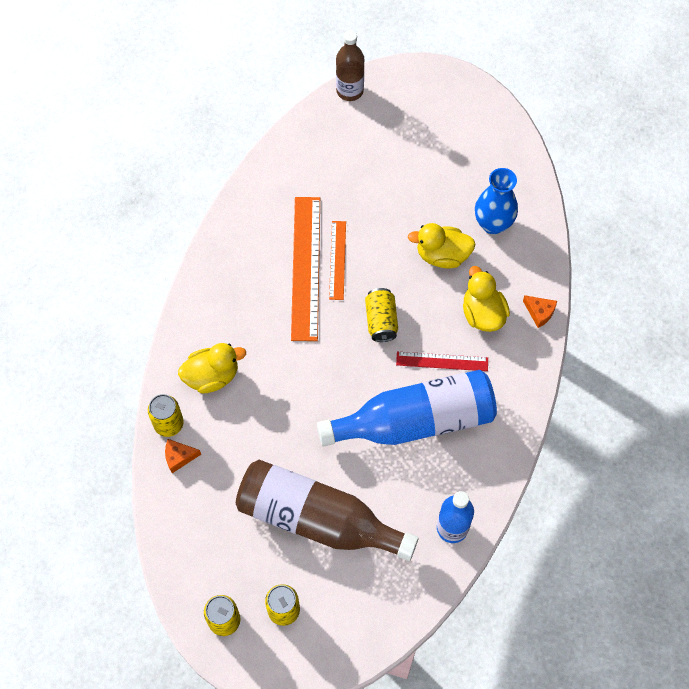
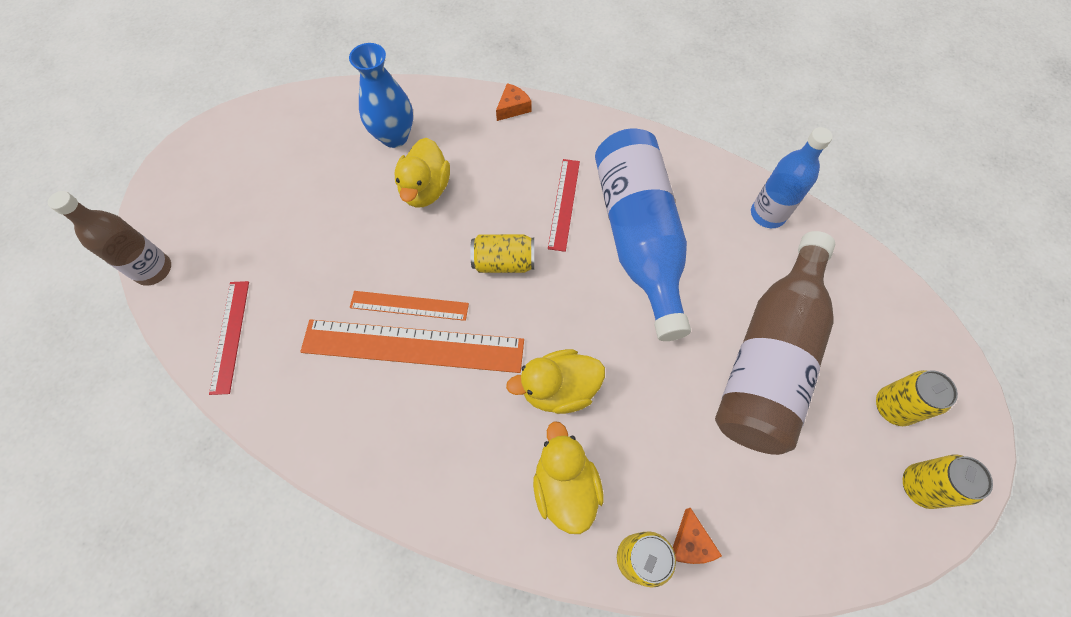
camera: 85 degrees left, 0 degrees up
yellow duck [463,266,510,332] -> yellow duck moved to [506,349,605,414]
none -> red ruler [209,281,249,395]

